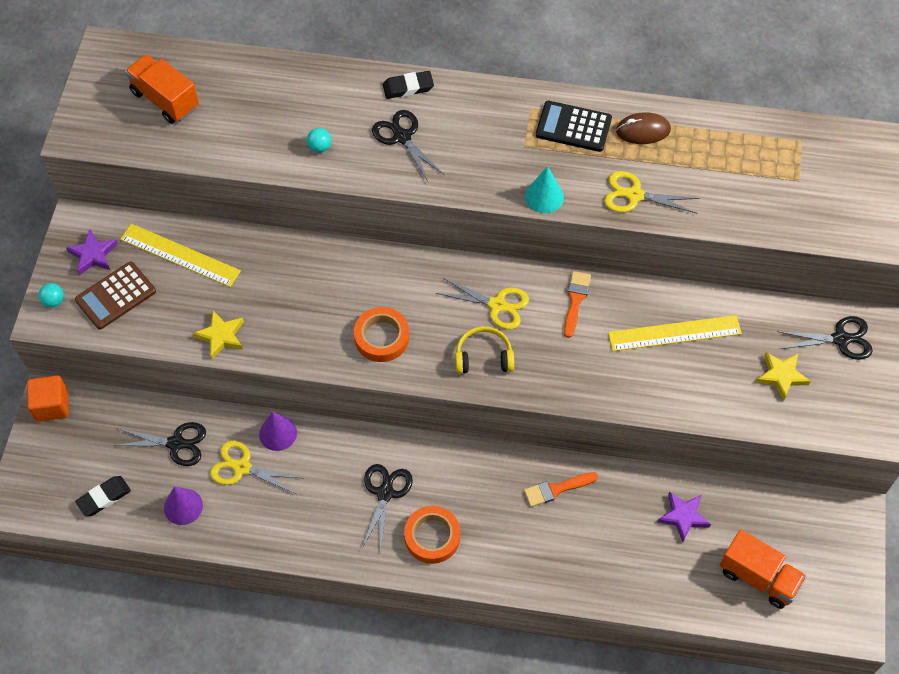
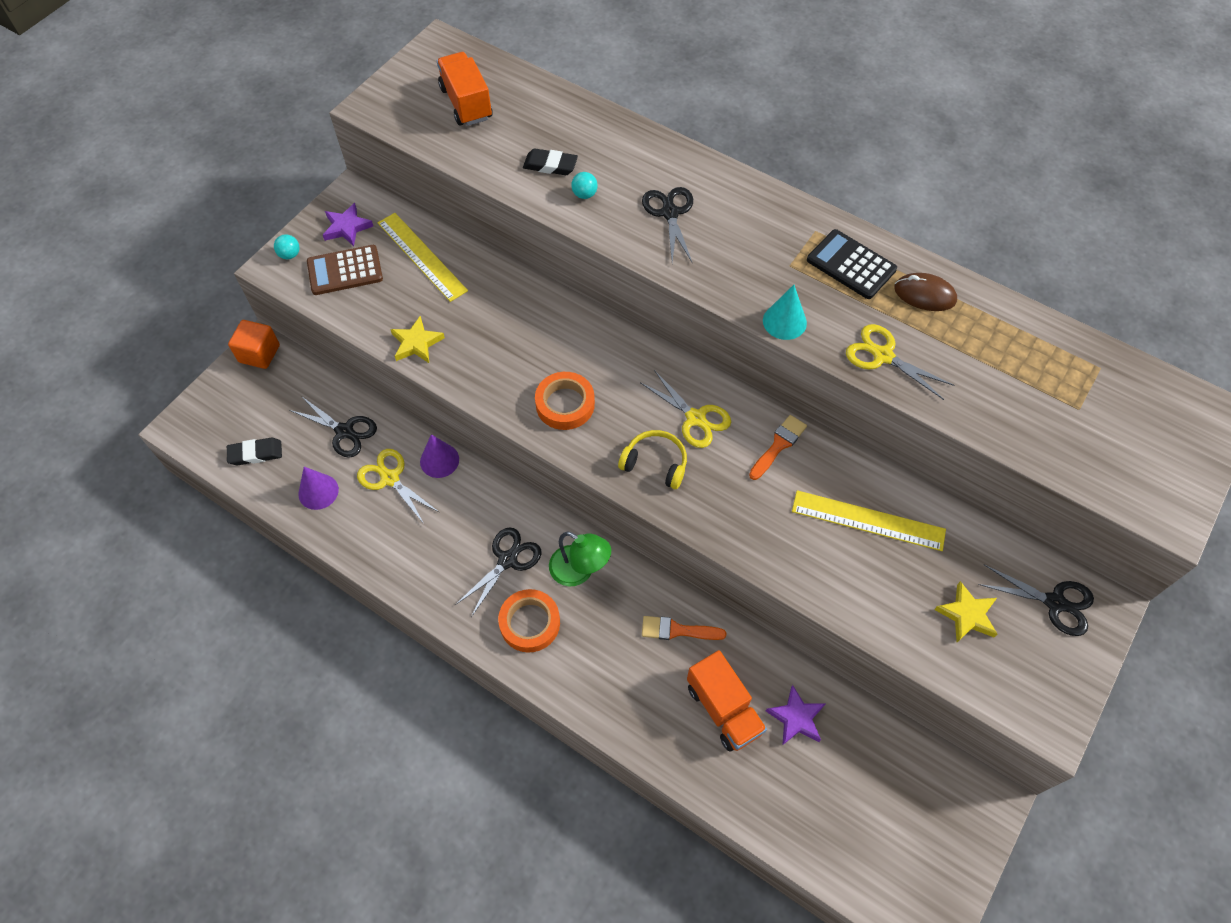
camera: 25 degrees right, 0 degrees up
black eraser [383,71,434,99] -> black eraser moved to [523,149,578,175]
orange truck [720,529,807,609] -> orange truck moved to [687,650,767,752]
none -> green lamp [549,531,611,587]

